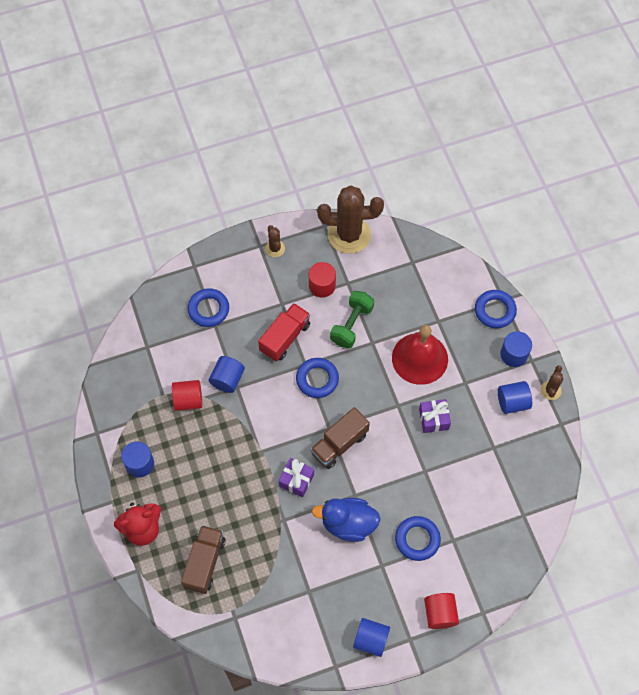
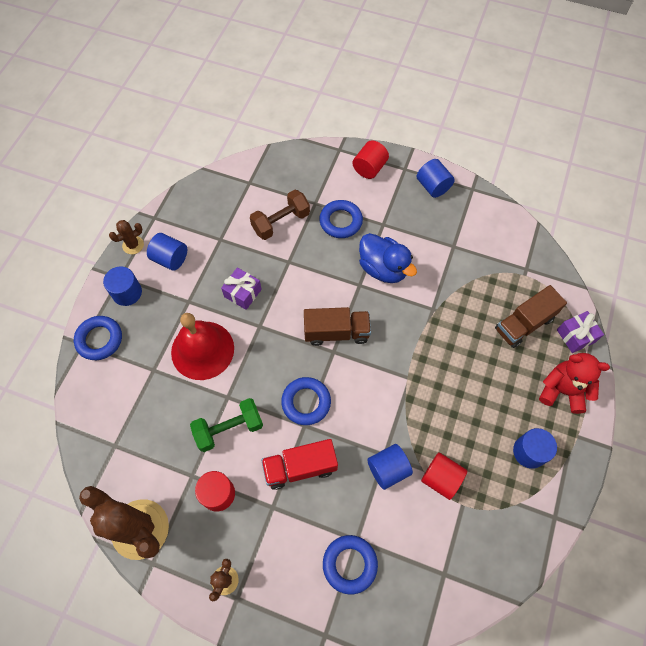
camera: 140 degrees left, 0 degrees up
purple gift [279,458,314,497] -> purple gift moved to [557,311,604,353]
none -> brown dumbbell [250,190,310,240]

